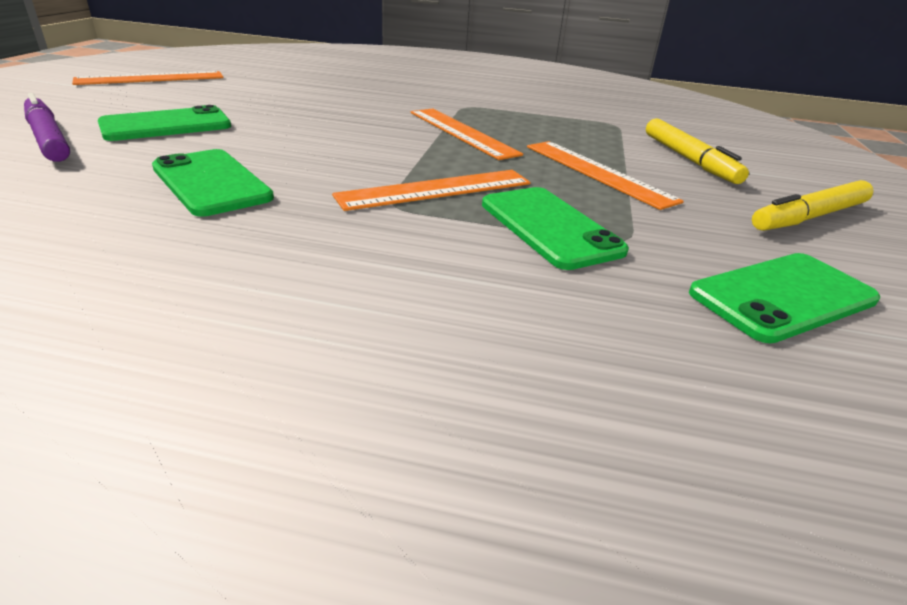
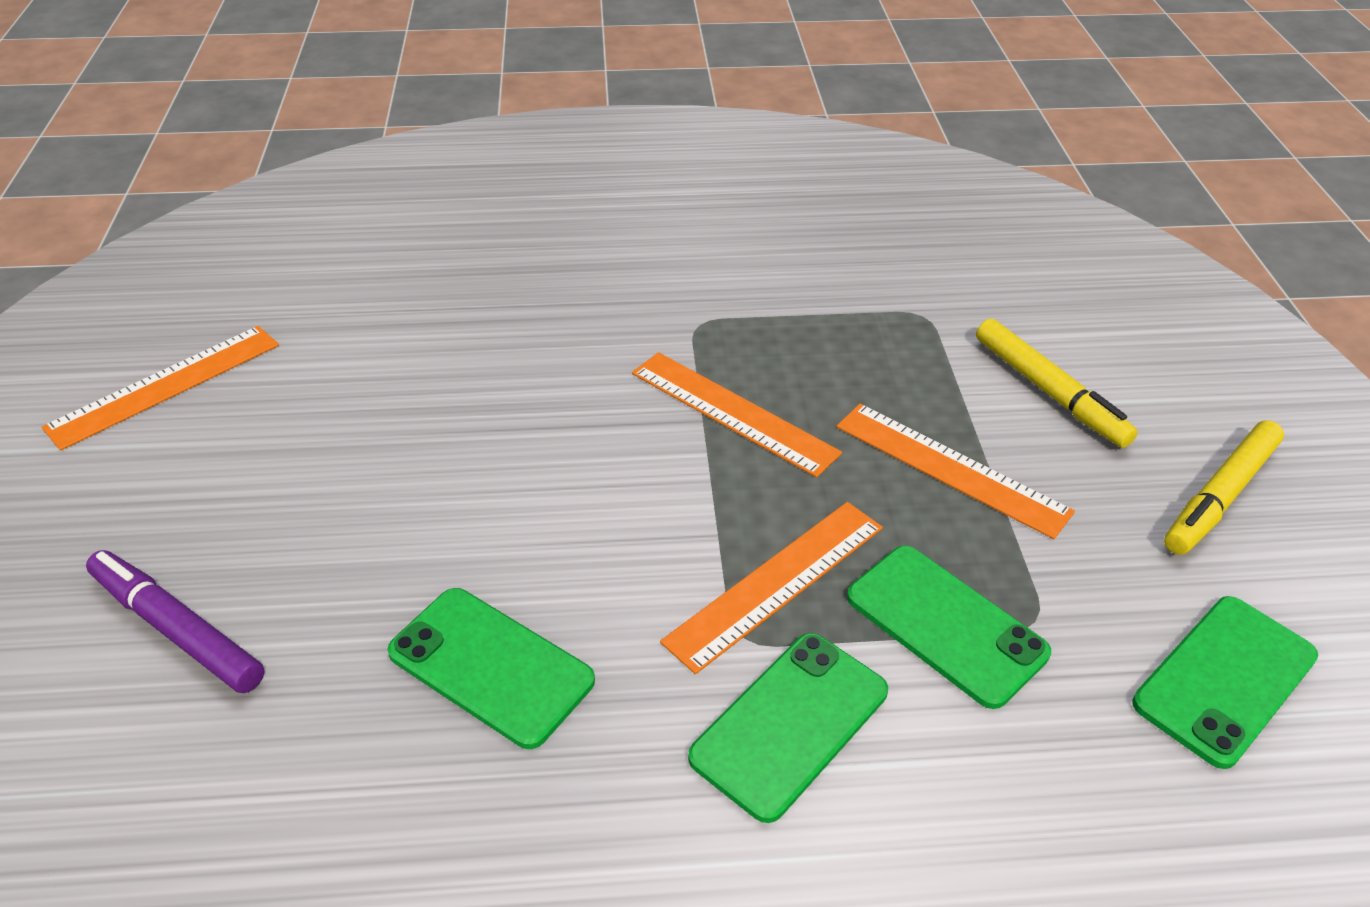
camera: 15 degrees left, 10 degrees up
green phone [98,105,231,141] -> green phone moved to [688,633,888,823]

